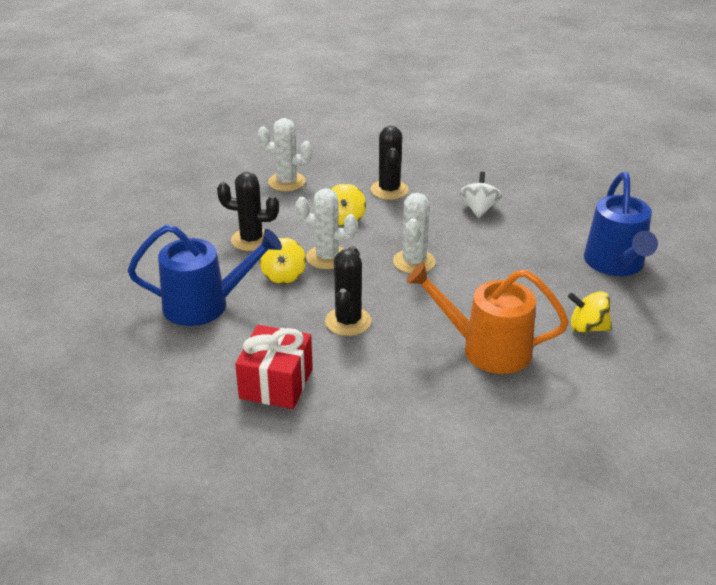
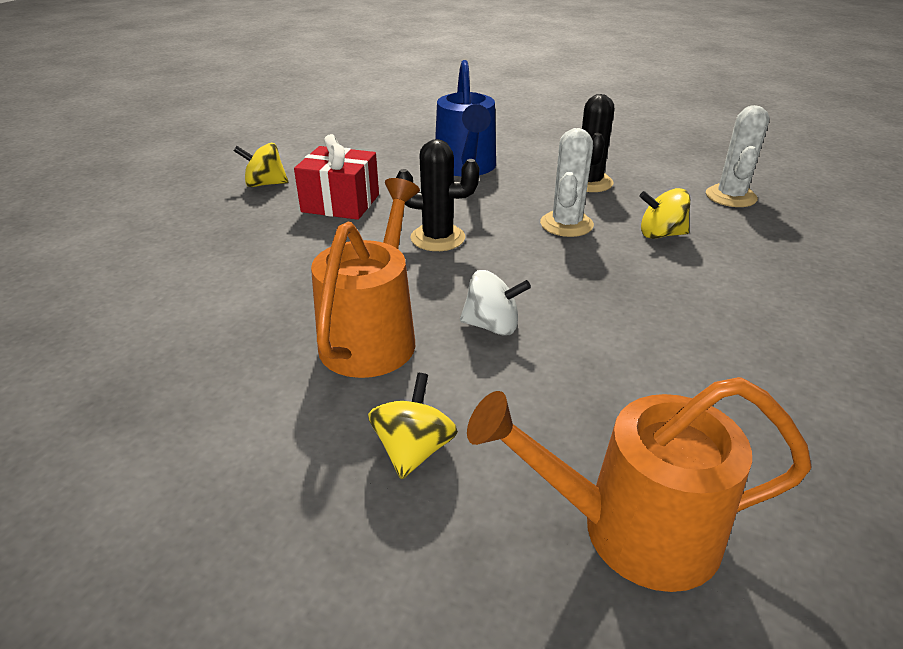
camera: 90 degrees right, 0 degrees up
yellow spinning top [259,237,306,284] -> yellow spinning top moved to [234,143,288,187]
black cactus [371,126,409,200] -> none
white cactus [393,193,436,274] -> none
white spinning top [460,172,502,218] -> white spinning top moved to [460,270,531,336]
blue watering can [584,172,658,276] -> orange watering can [467,377,812,592]

